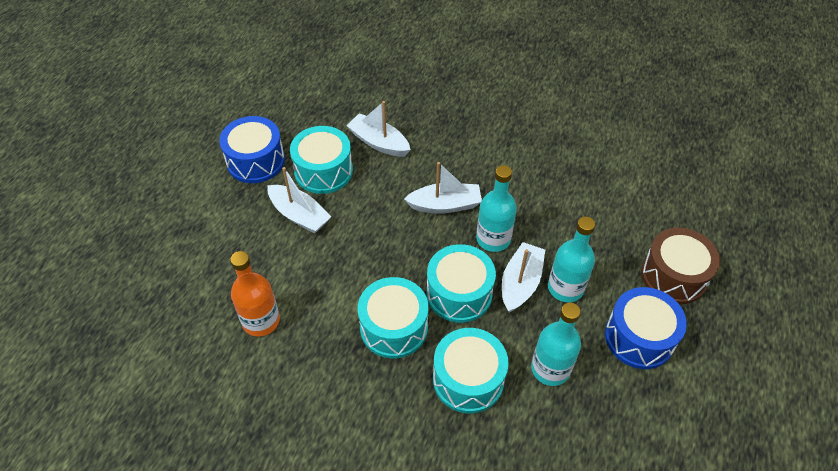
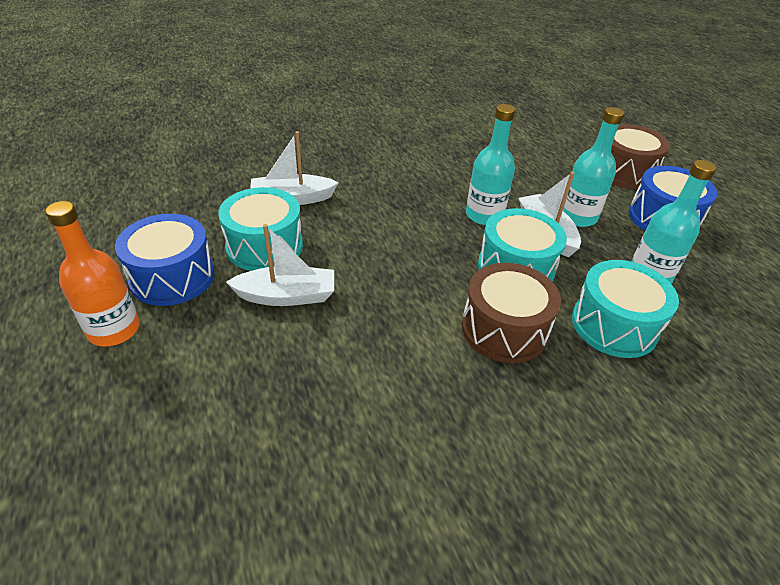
camera: 45 degrees left, 10 degrees down
orange bottle [230,251,280,336] -> orange bottle moved to [45,201,140,347]
turquoise drum [358,277,429,358] -> brown drum [462,263,561,363]
white boat [404,162,482,214] -> none

